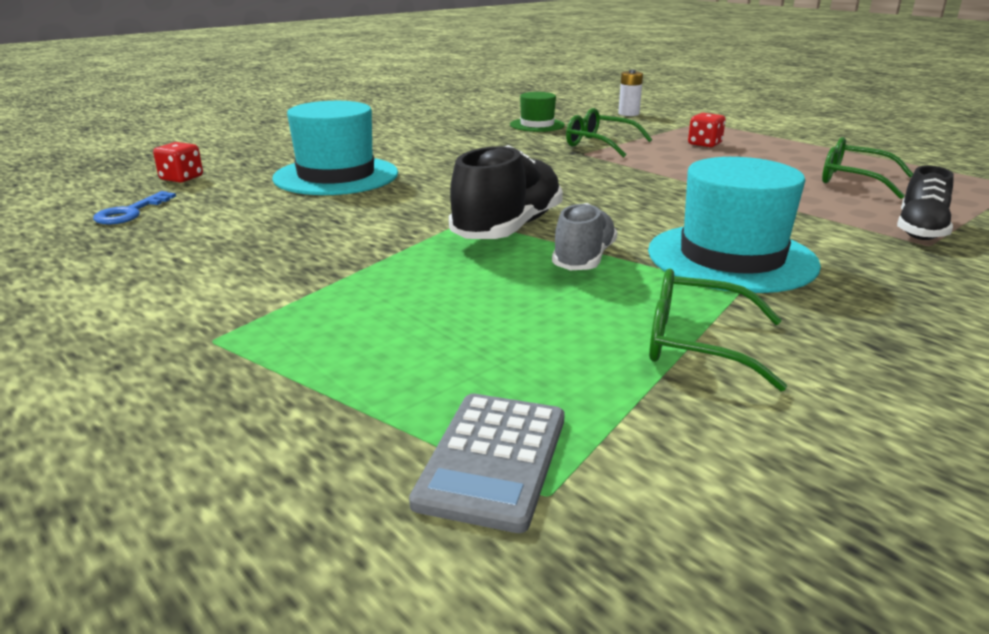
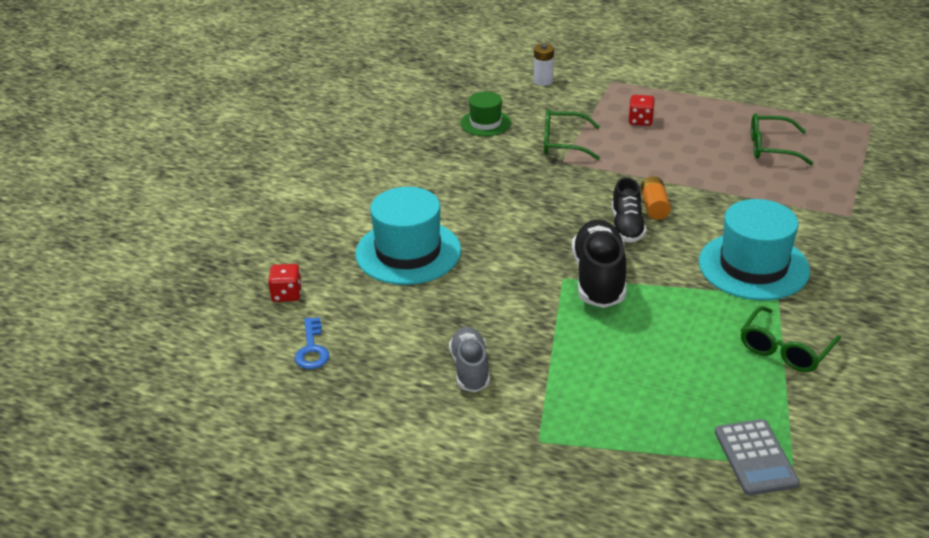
camera: 25 degrees left, 10 degrees up
grey shoe [552,203,618,270] -> grey shoe moved to [449,327,490,392]
green glasses [649,269,787,391] -> green glasses turned 45 degrees counterclockwise [741,306,841,372]
black shoe [897,165,954,240] -> black shoe moved to [612,177,646,243]
none -> orange battery [641,176,671,220]

